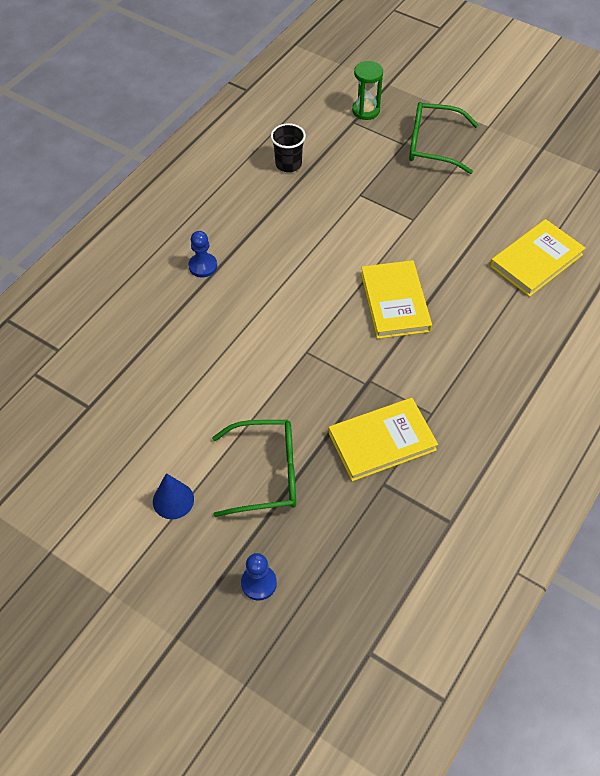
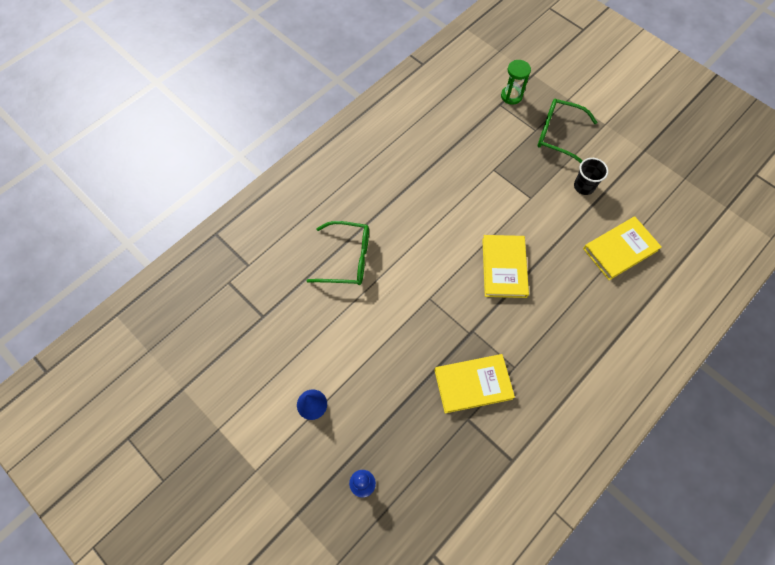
camera: 10 degrees right, 10 degrees up
blue pawn [188,231,217,278] -> none
green glasses [212,420,296,517] -> green glasses moved to [307,221,369,285]
black cup [271,123,306,172] -> black cup moved to [574,158,608,195]

